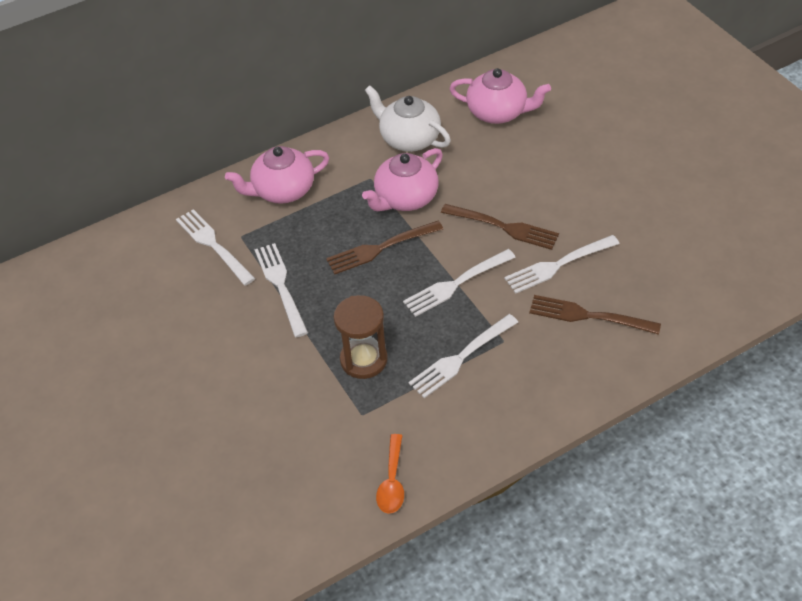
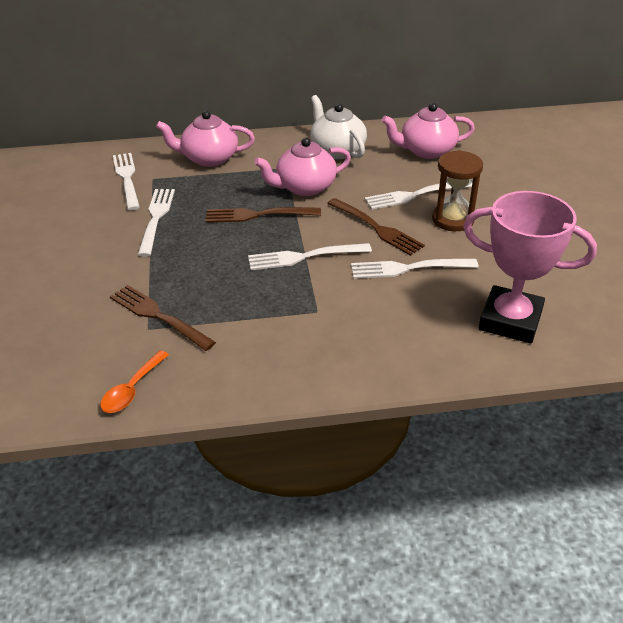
camera: 20 degrees right, 10 degrees down
brown hourglass [334,295,388,379] -> brown hourglass moved to [432,150,483,231]
white fork [408,314,518,398] -> white fork moved to [365,183,472,210]
pink teapot [449,68,551,124] -> pink teapot turned 135 degrees clockwise [382,103,475,159]
brown fork [529,295,661,335] -> brown fork moved to [110,285,216,351]
none -> pink trophy [463,191,597,344]

